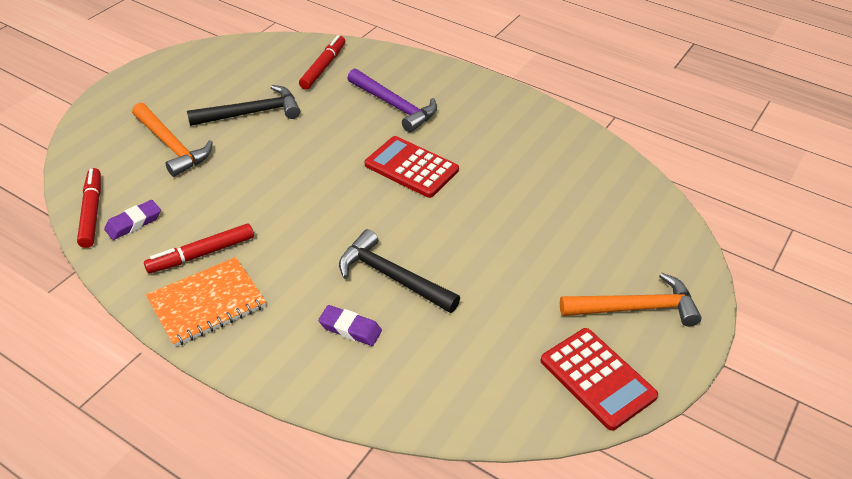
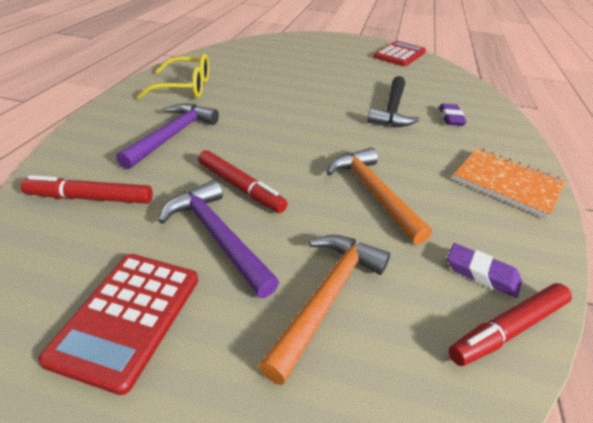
camera: 110 degrees left, 5 degrees down
red marker [144,223,254,274] -> red marker moved to [198,150,288,213]
black hammer [187,85,300,126] -> purple hammer [159,180,279,298]
red calculator [365,136,459,198] -> red calculator moved to [38,254,198,395]
orange hammer [560,273,702,327] -> orange hammer moved to [327,147,432,245]
none -> yellow glasses [137,54,209,99]

